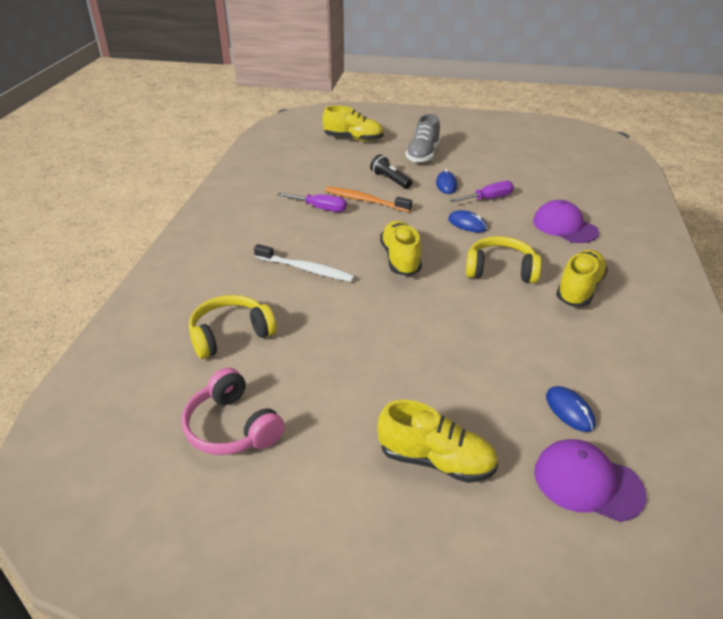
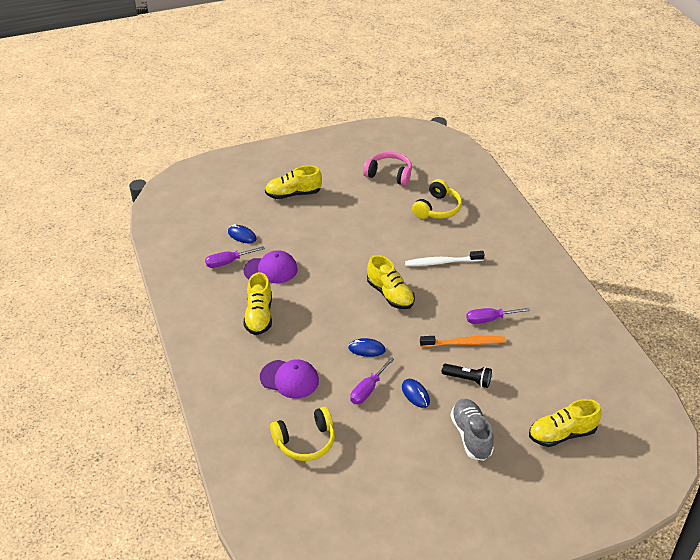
camera: 150 degrees right, 5 degrees up
yellow headphones [466,236,541,283] -> yellow headphones moved to [270,407,335,461]
purple cap [534,439,647,522] -> purple cap moved to [244,250,298,283]
none -> purple screwdriver [205,246,265,268]

